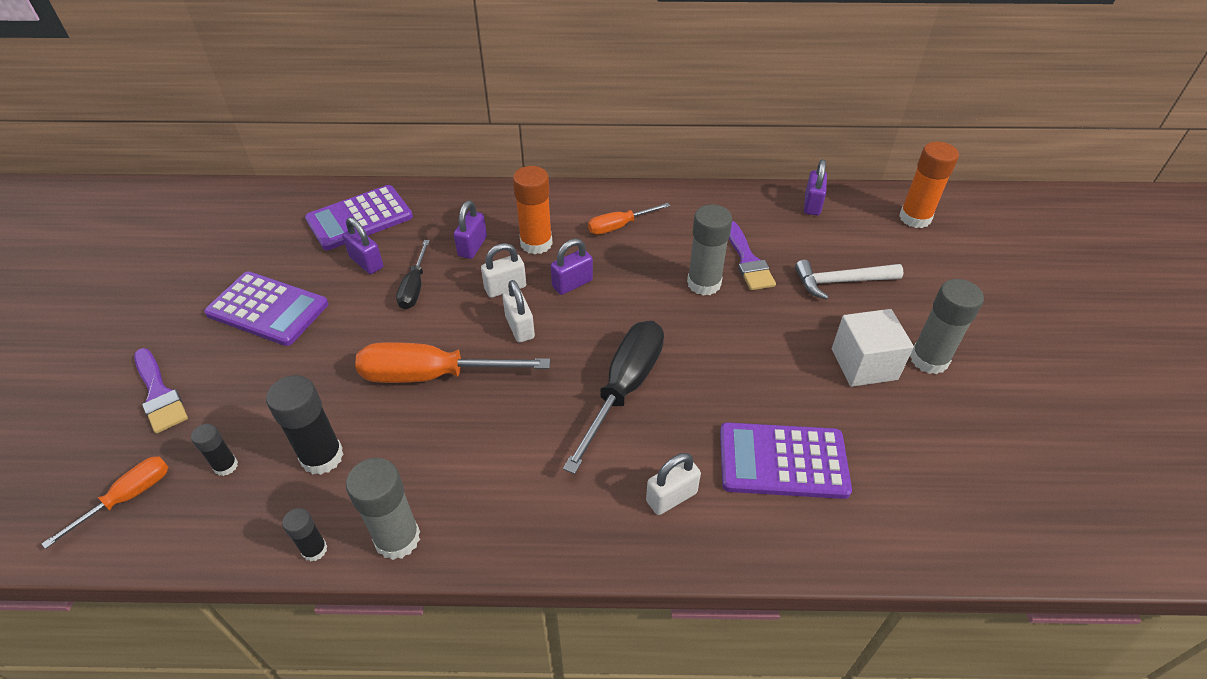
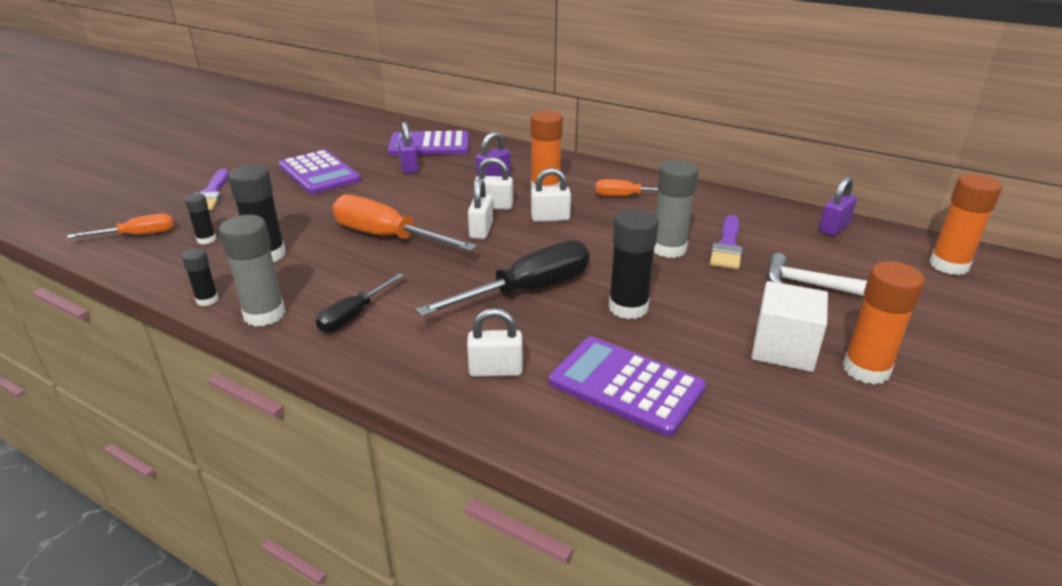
camera: 30 degrees right, 15 degrees down
black screwdriver [396,240,430,310] -> black screwdriver moved to [316,273,404,332]
purple padlock [551,239,593,295] -> white padlock [531,168,571,222]
grey glue stick [910,279,984,374] -> orange glue stick [843,261,925,385]
none -> black glue stick [609,209,659,319]

